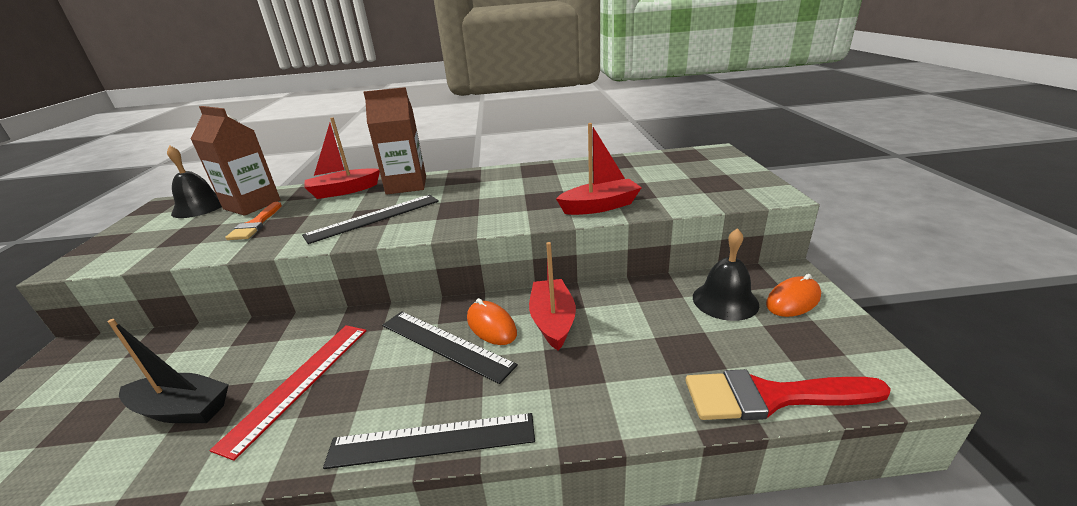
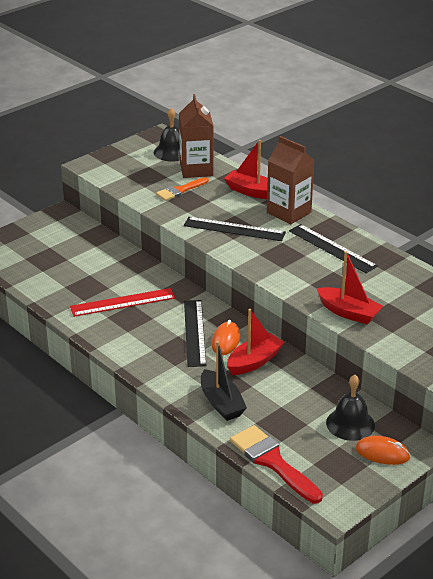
camera: 50 degrees right, 5 degrees up
black boat [108,319,229,423] -> black boat moved to [201,341,247,421]
black ruler [323,413,535,469] -> black ruler moved to [289,224,378,273]

